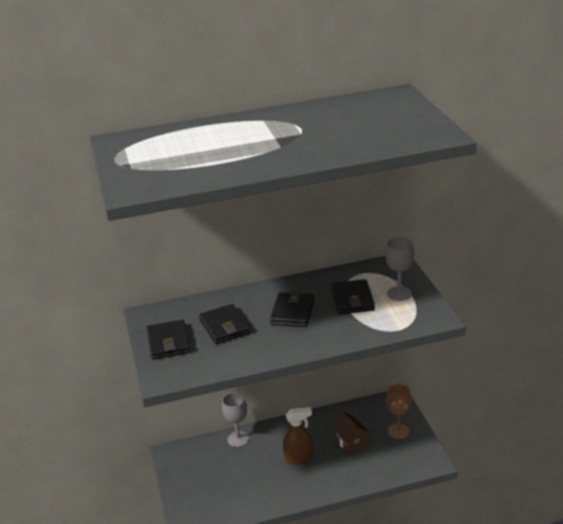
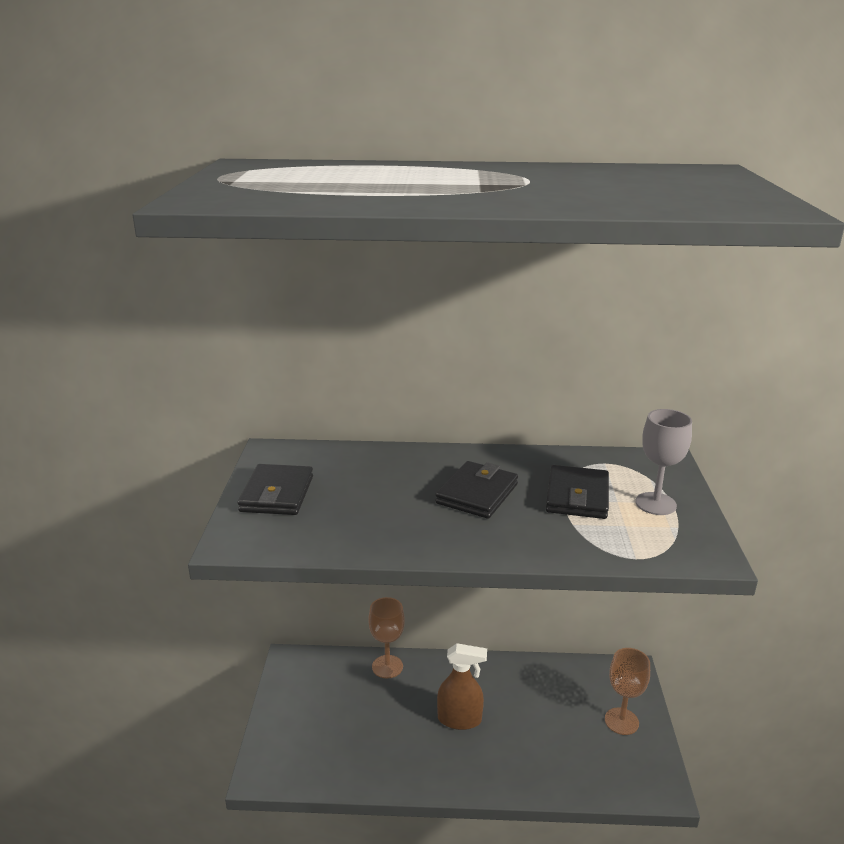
camera: 15 degrees right, 5 degrees down
black wallet [199,304,251,344] -> none
grey goblet [222,392,249,447] -> brown goblet [368,597,405,678]
brown house [332,412,369,453] -> none

